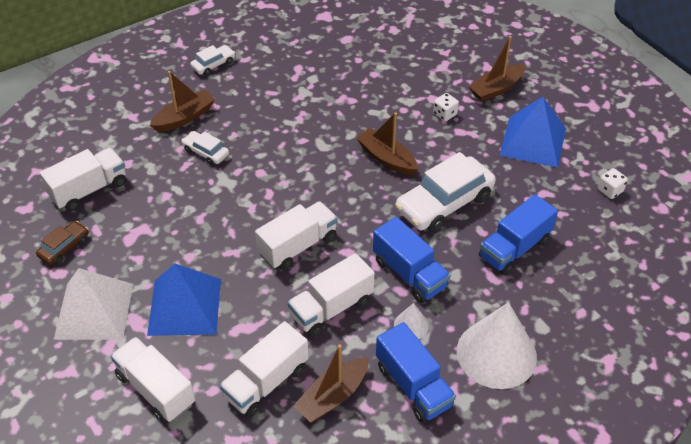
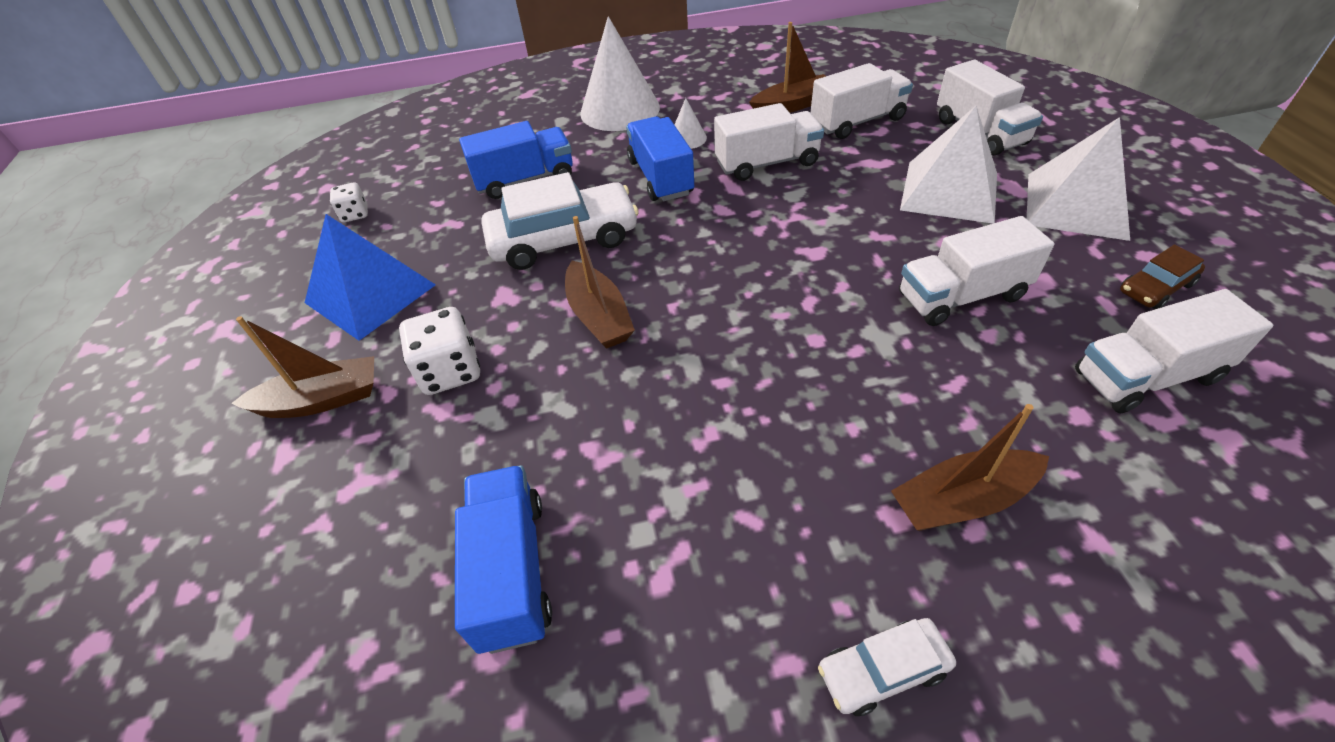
camera: 155 degrees left, 0 degrees up
blue pyramid [147,264,221,336] -> white pyramid [900,106,997,224]
white car [181,131,229,165] -> none
white truck [255,201,338,270] -> white truck moved to [899,216,1055,326]
blue truck [376,322,456,423] -> blue truck moved to [455,465,552,654]
white dice [433,93,459,121] -> white dice [399,307,480,395], size x1.67

